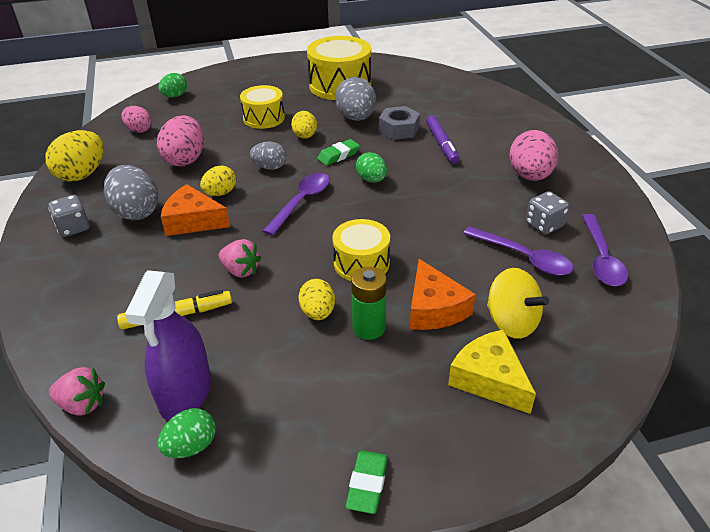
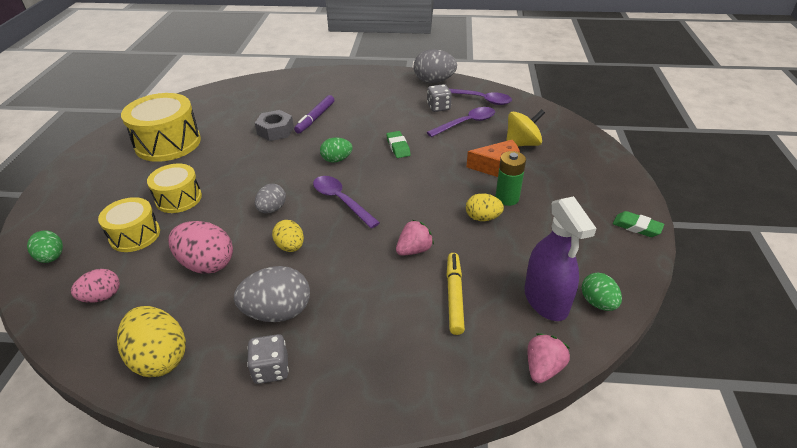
camera: 70 degrees left, 0 degrees up
purple spray bottle [125,270,211,421] -> purple spray bottle turned 45 degrees clockwise [524,196,597,321]
orange cheese [161,184,230,236] -> none
yellow egg [291,111,317,139] -> none
green eraser [317,139,360,166] -> green eraser moved to [386,131,411,158]
yellow drum [333,219,390,281] -> yellow drum moved to [98,197,160,252]
grey egg [335,77,376,121] -> grey egg moved to [414,49,457,83]
purple marker [426,115,460,164] -> purple marker turned 105 degrees clockwise [294,95,334,134]
yellow cheese [448,330,536,414] -> none
pink egg [509,130,558,181] -> none

